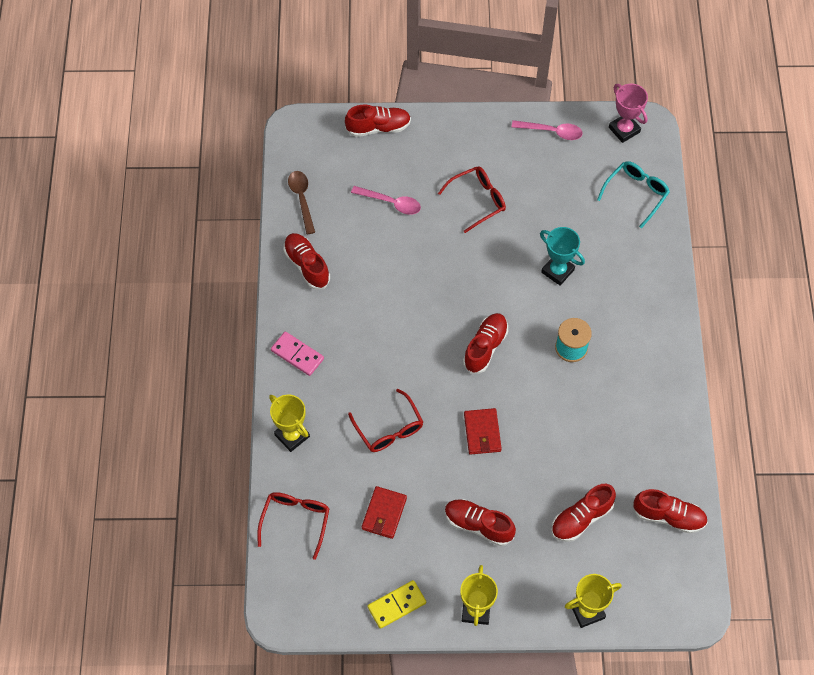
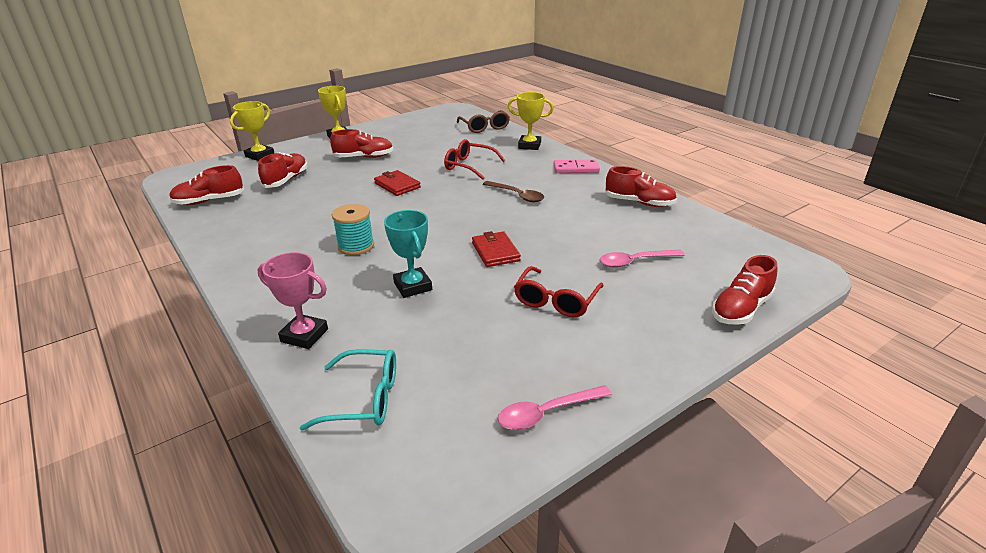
camera: 145 degrees right, 30 degrees down
red glasses [257,492,330,560] -> brown glasses [457,110,510,133]
brown spoon [288,171,315,234] -> brown spoon moved to [483,181,544,202]
red wallet [362,486,407,539] -> red wallet moved to [472,231,521,267]
yellow domino [368,580,426,629] -> none
red shoe [463,313,508,374] -> none
turquoise trophy [540,227,585,286] -> turquoise trophy turned 60 degrees clockwise [384,210,432,298]
turquoise glasses [597,161,670,228] -> turquoise glasses turned 90 degrees counterclockwise [300,349,396,430]
pink trophy [609,84,648,143] -> pink trophy moved to [258,252,328,349]

